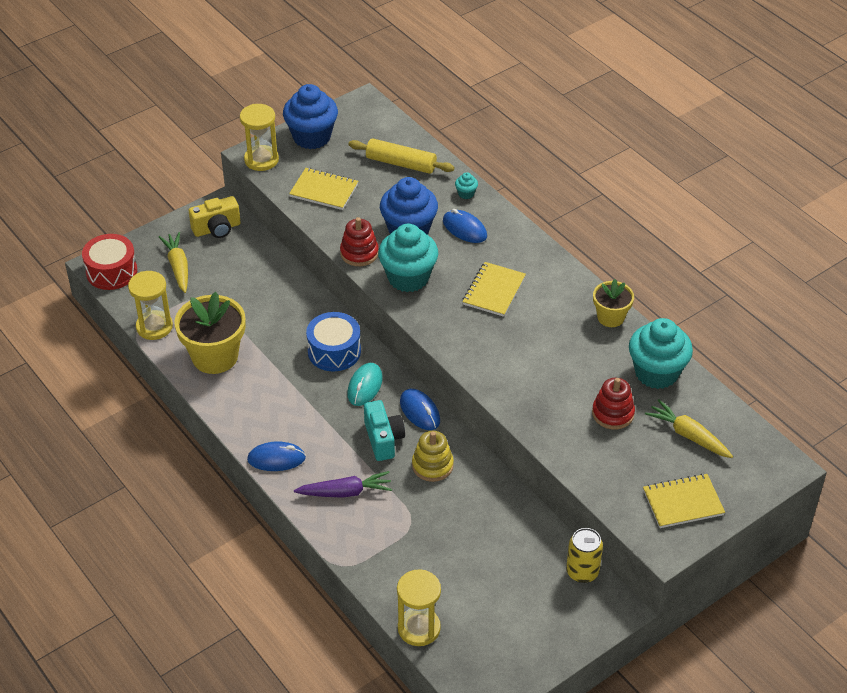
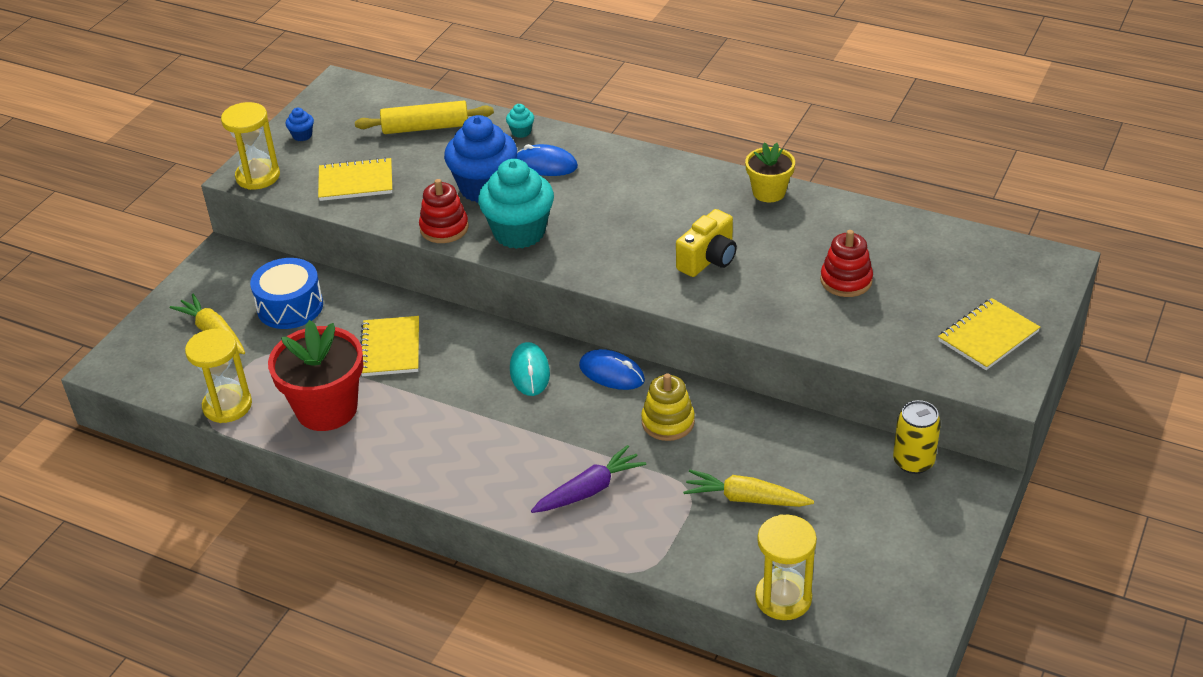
camera: 25 degrees left, 5 degrees down
red drum [82,234,137,290] -> none
yellow flower pot [174,292,245,374] -> red flower pot [268,320,364,431]
yellow camera [189,196,241,238] -> yellow camera moved to [676,209,737,277]
blue mouse [247,441,306,471] -> none
blue cupcake [283,84,338,149] -> blue cupcake [286,108,314,141], size x0.41
blue drum [306,312,361,371] -> blue drum moved to [250,258,323,329]
turquoise camera [364,400,405,461] -> none
yellow notebook [462,262,526,317] -> yellow notebook moved to [360,316,419,376]
turquoise cupcake [629,318,693,389] -> none
yellow carrot [645,399,733,458] -> yellow carrot moved to [683,470,814,507]

